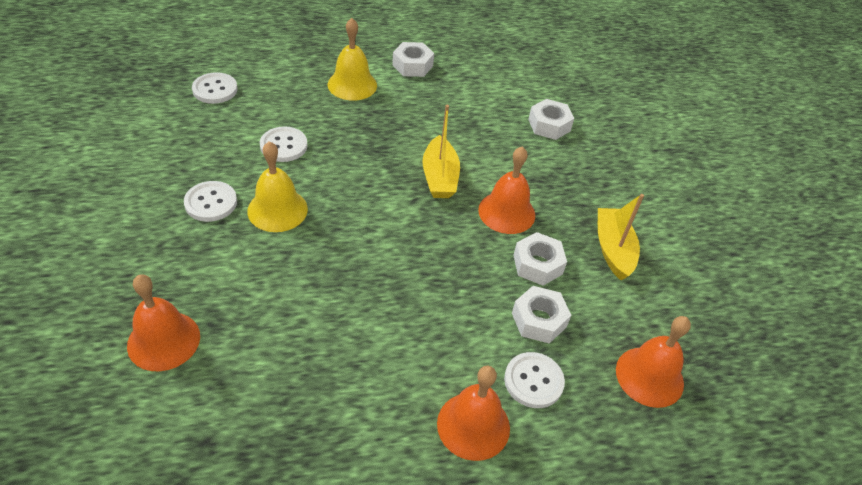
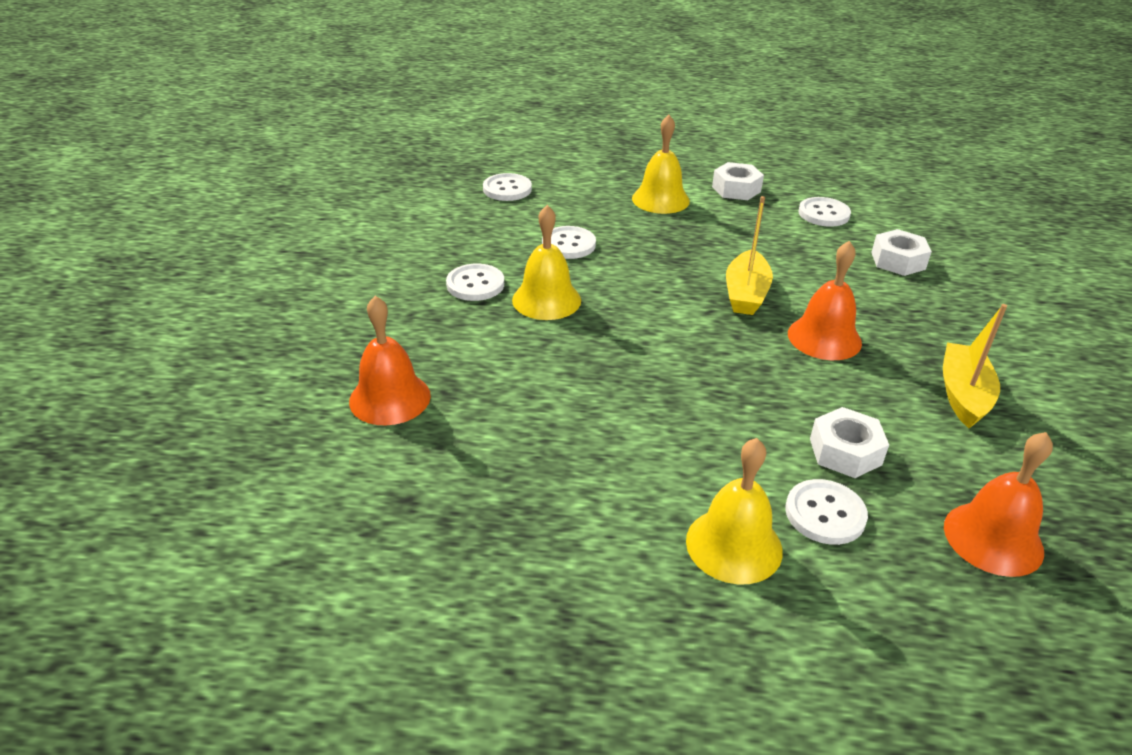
camera: 20 degrees right, 10 degrees down
orange bell [437,365,510,461] -> yellow bell [686,438,783,584]
white nut [513,232,567,286] -> none
none -> white button [798,197,851,227]

